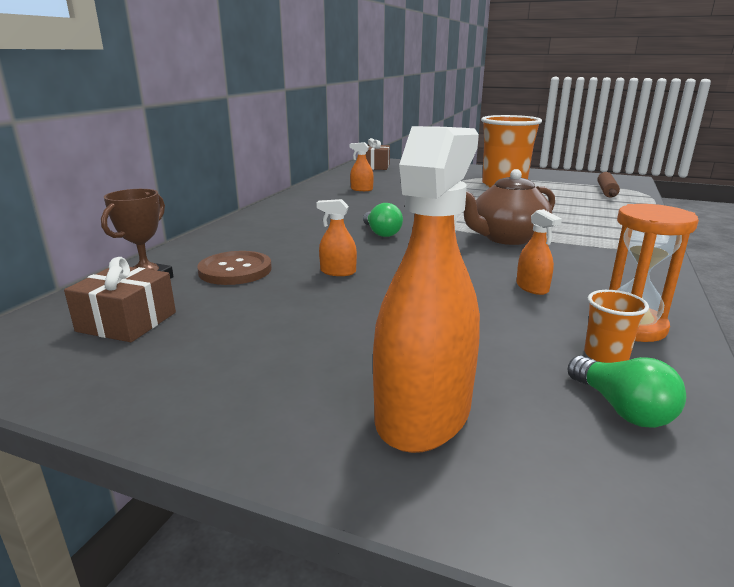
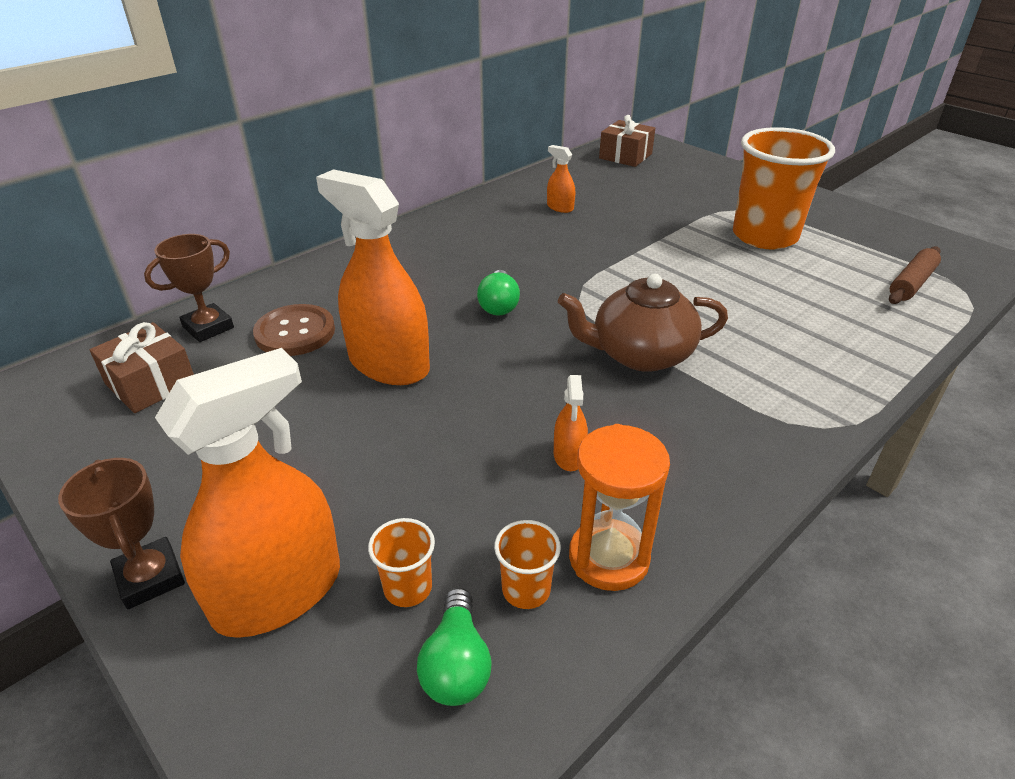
camera: 25 degrees right, 15 degrees up
orange spray bottle [316,199,357,276] -> orange spray bottle [316,169,430,385], size x2.29
none -> brown trophy [58,458,185,609]
none -> orange cup [368,518,435,607]

